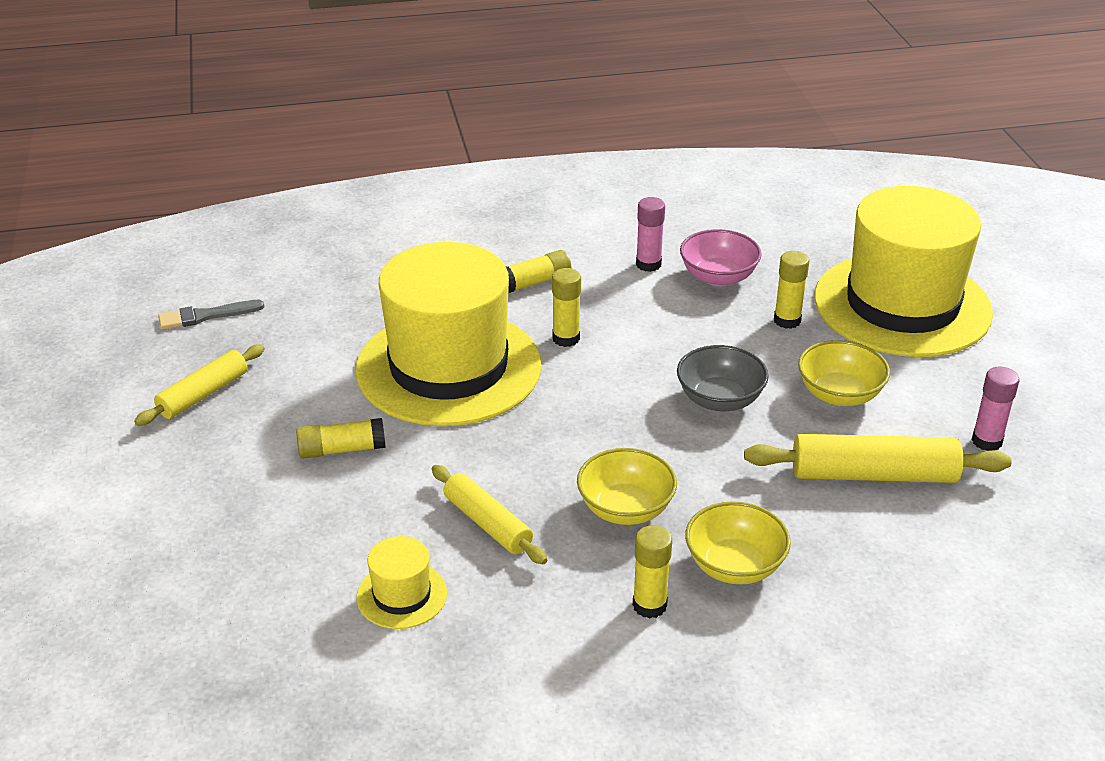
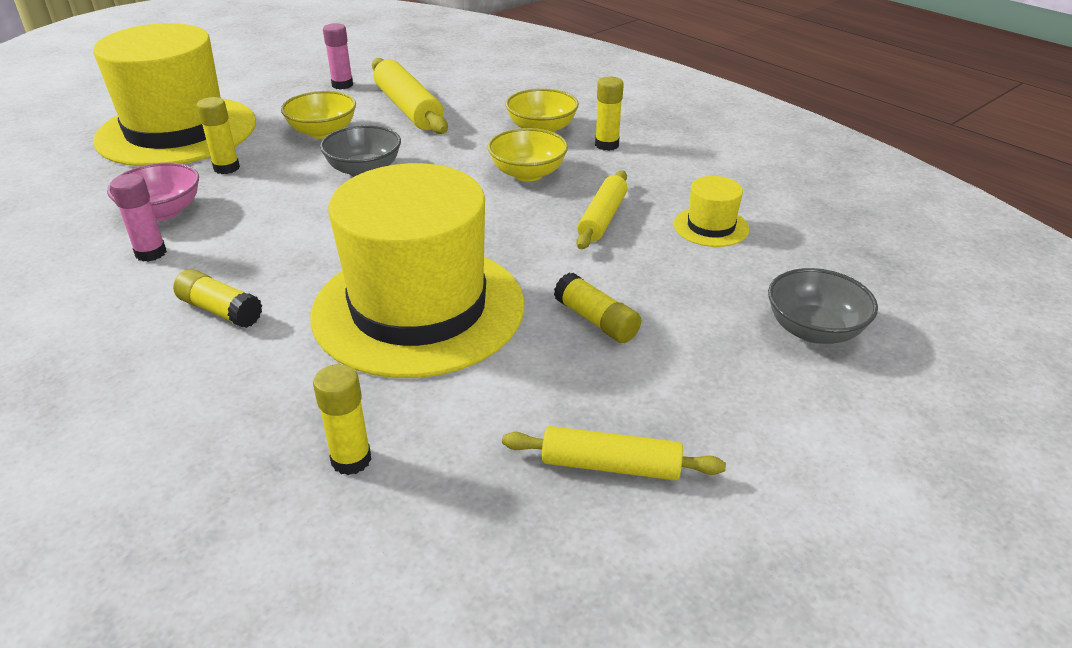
camera: 120 degrees left, 0 degrees up
grey brush [158,300,264,330] -> none
yellow glue stick [552,268,581,347] -> yellow glue stick moved to [313,364,371,475]
none -> grey bowl [768,268,878,344]

